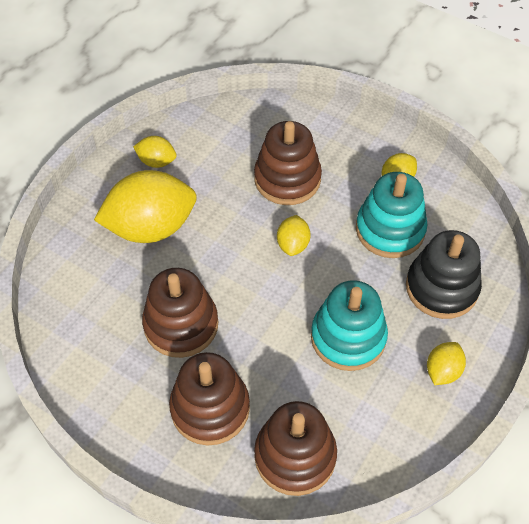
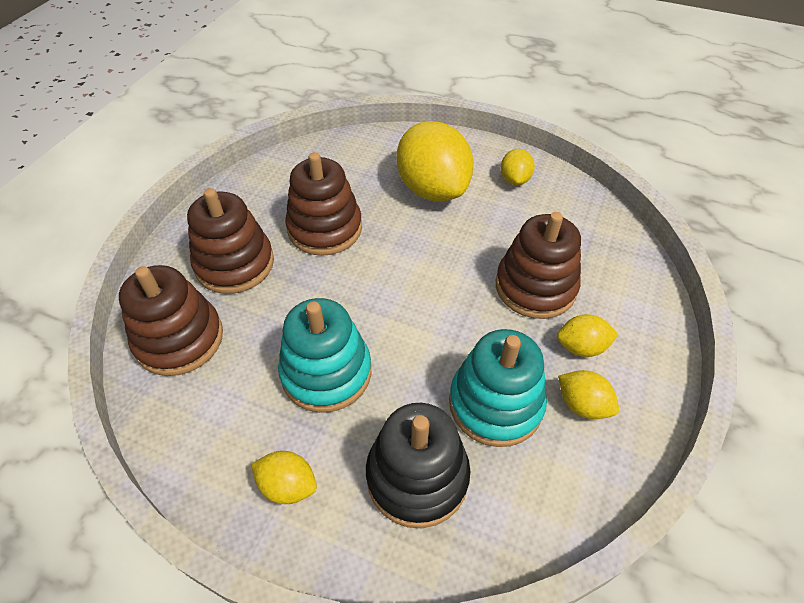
camera: 80 degrees right, 5 degrees down
yellow lemon [277,215,311,256] -> yellow lemon moved to [557,314,618,357]

